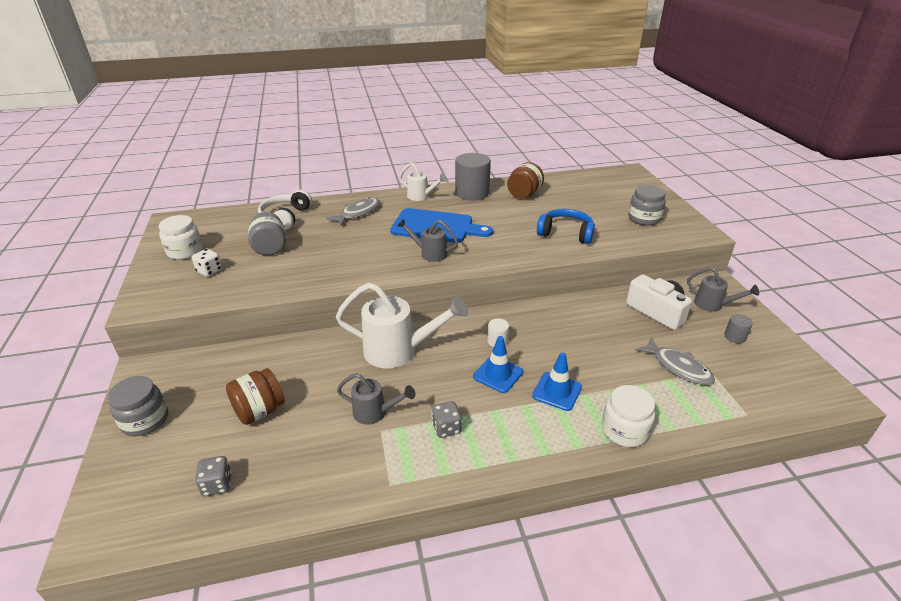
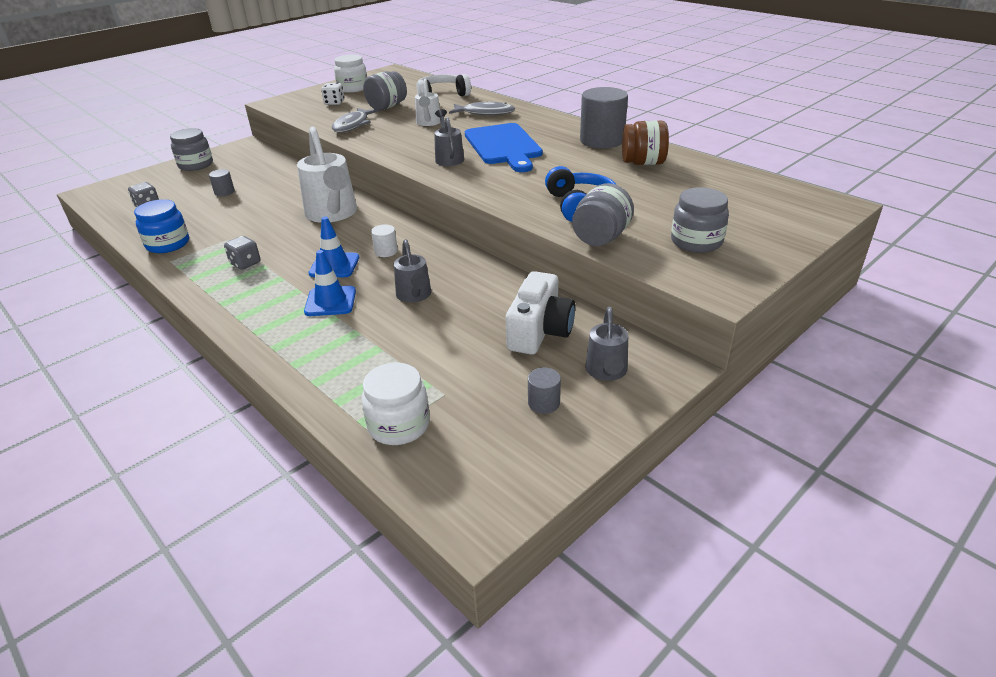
camera: 60 degrees right, 0 degrees up
brown jar [226,368,285,425] -> grey cylinder [209,169,235,196]
grey watering can [337,373,415,425] -> grey watering can moved to [394,239,431,303]
white watering can [399,163,447,201] -> white watering can moved to [415,78,440,126]
white jar [602,385,655,447] -> white jar moved to [362,362,430,445]
grey fish [635,337,715,385] -> grey fish moved to [332,108,378,132]
none -> blue jar [134,199,189,253]
none -> grey jar [572,183,634,246]

